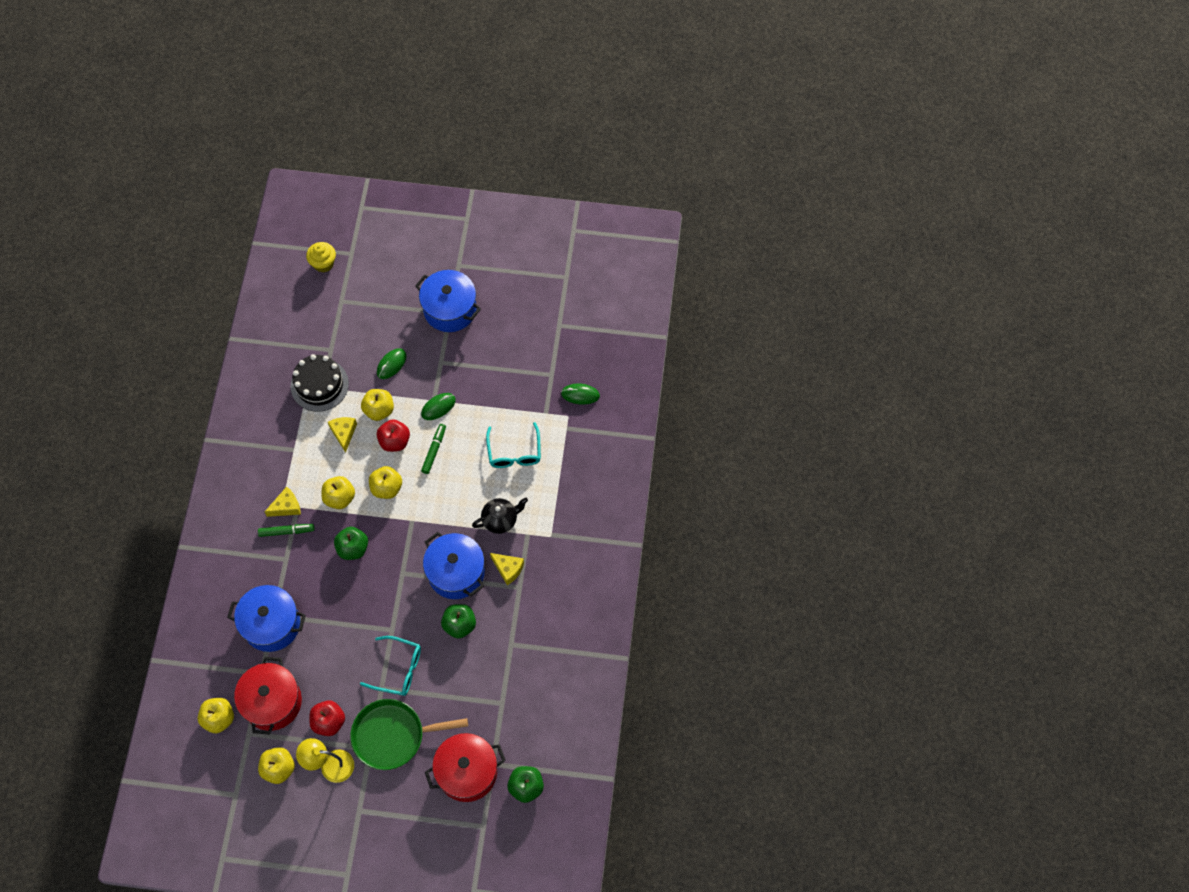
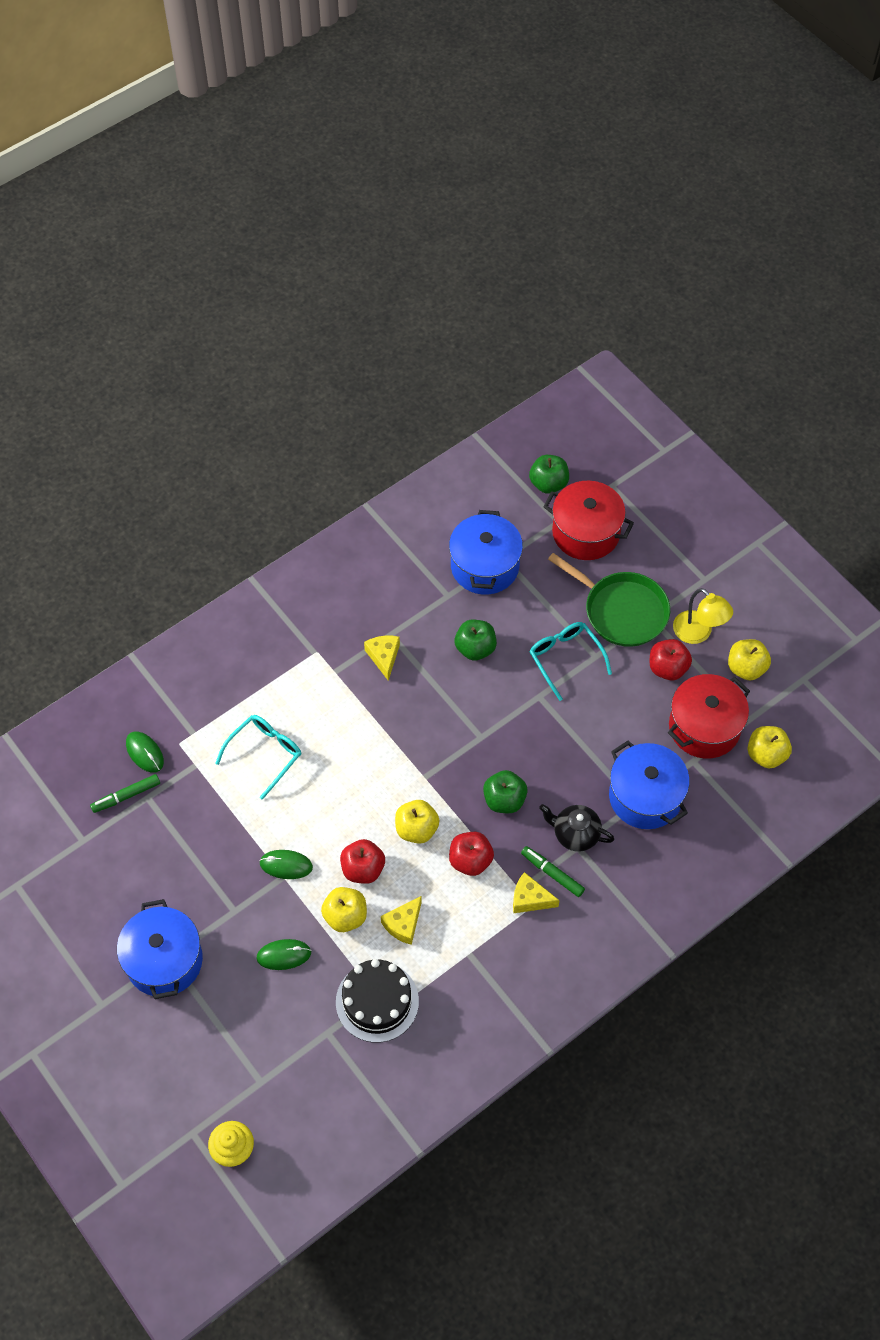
camera: 135 degrees left, 5 degrees down
yellow apple [321,476,355,509] -> red apple [449,832,494,876]
green marker [421,424,446,474] -> green marker moved to [90,774,160,813]
blue pot [423,532,485,599] -> blue pot moved to [449,510,523,595]
black teapot [472,497,528,534] -> black teapot moved to [539,804,614,852]

